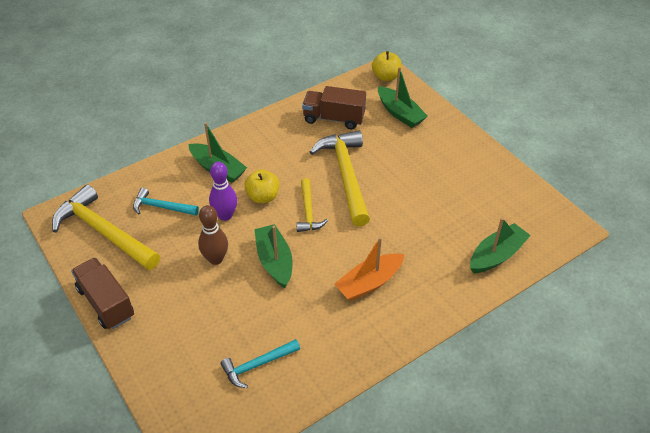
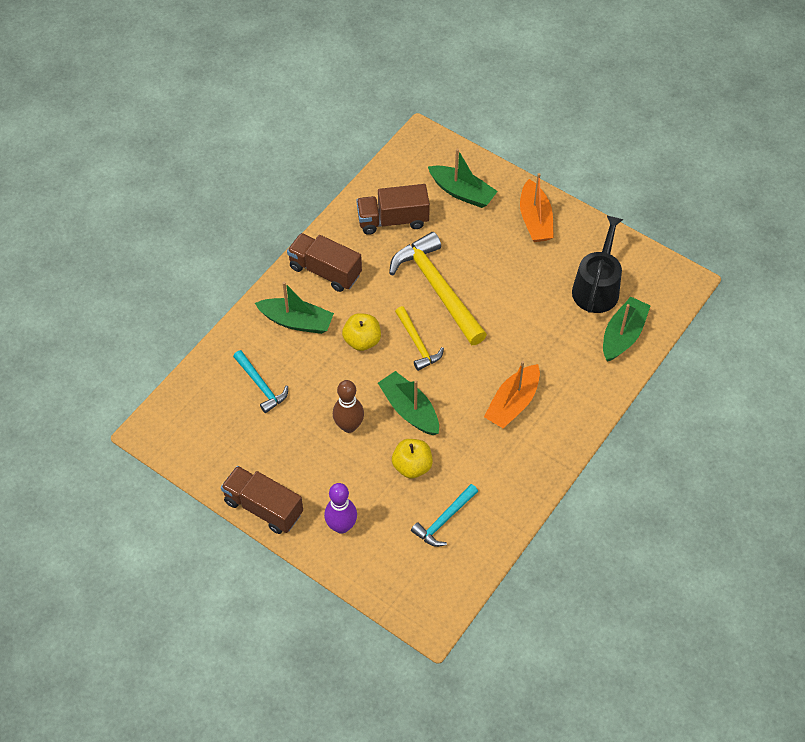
camera: 20 degrees left, 10 degrees up
yellow hammer [52,184,160,270] -> none
turquoise hammer [133,188,199,216] -> turquoise hammer turned 120 degrees counterclockwise [233,350,288,413]
purple bowling pin [209,162,237,221] -> purple bowling pin moved to [324,483,357,534]
yellow apple [372,51,401,81] -> yellow apple moved to [392,439,433,479]
none -> brown truck [287,233,362,292]
none -> orange boat [520,173,554,242]
none -> black watering can [572,216,623,313]

